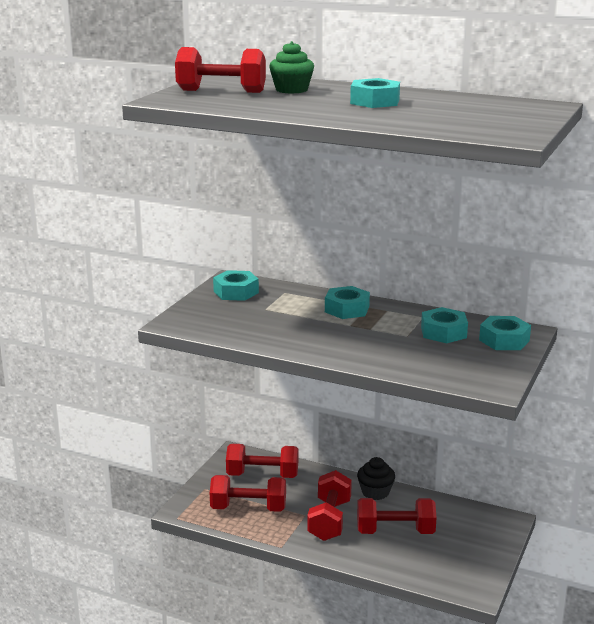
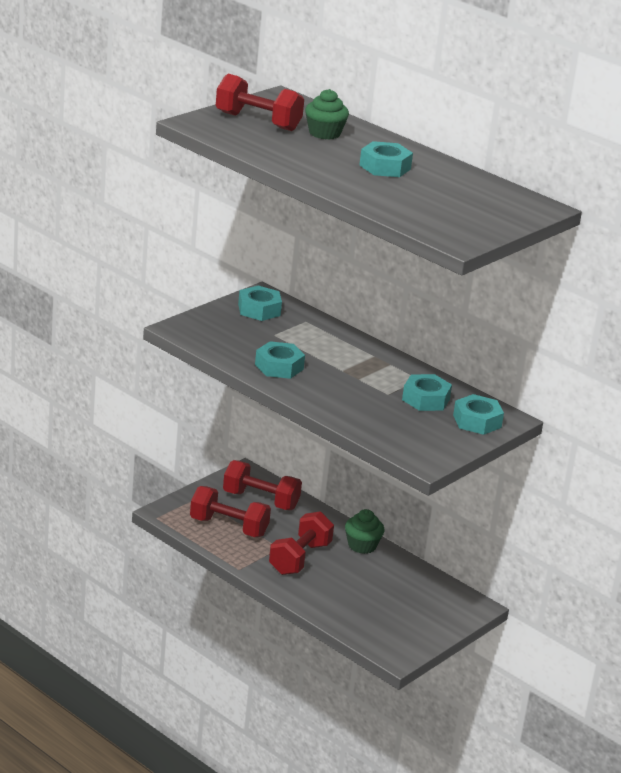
camera: 15 degrees right, 5 degrees up
turquoise nut [325,286,370,319] -> turquoise nut moved to [255,341,305,379]
black cupcake [357,457,395,500] -> green cupcake [345,509,385,554]
red dumbbell [357,498,437,534] -> none

